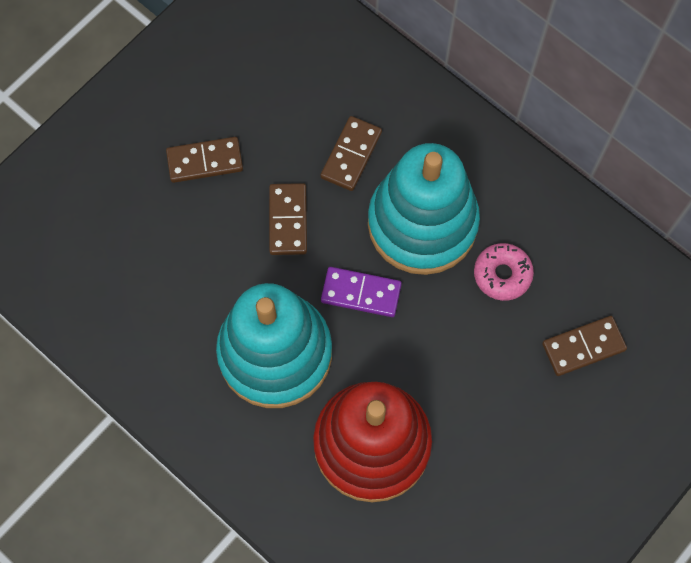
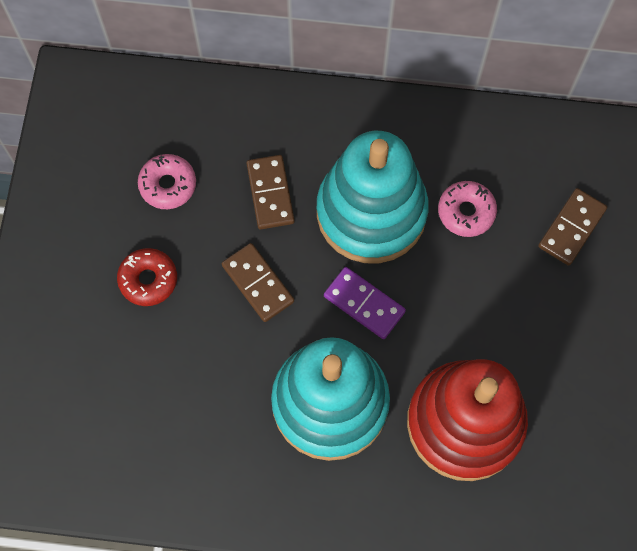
camera: 35 degrees left, 0 degrees up
brown domino [166,137,243,183] -> red donut [117,248,177,306]
purple domino [321,267,402,317] -> purple domino turned 60 degrees clockwise [324,267,406,339]
none -> pink donut [138,154,196,209]

